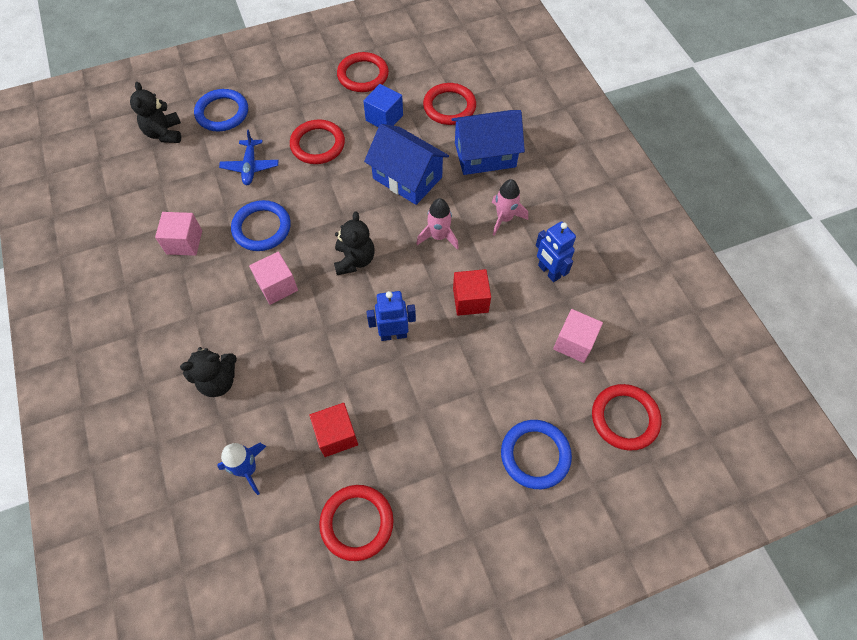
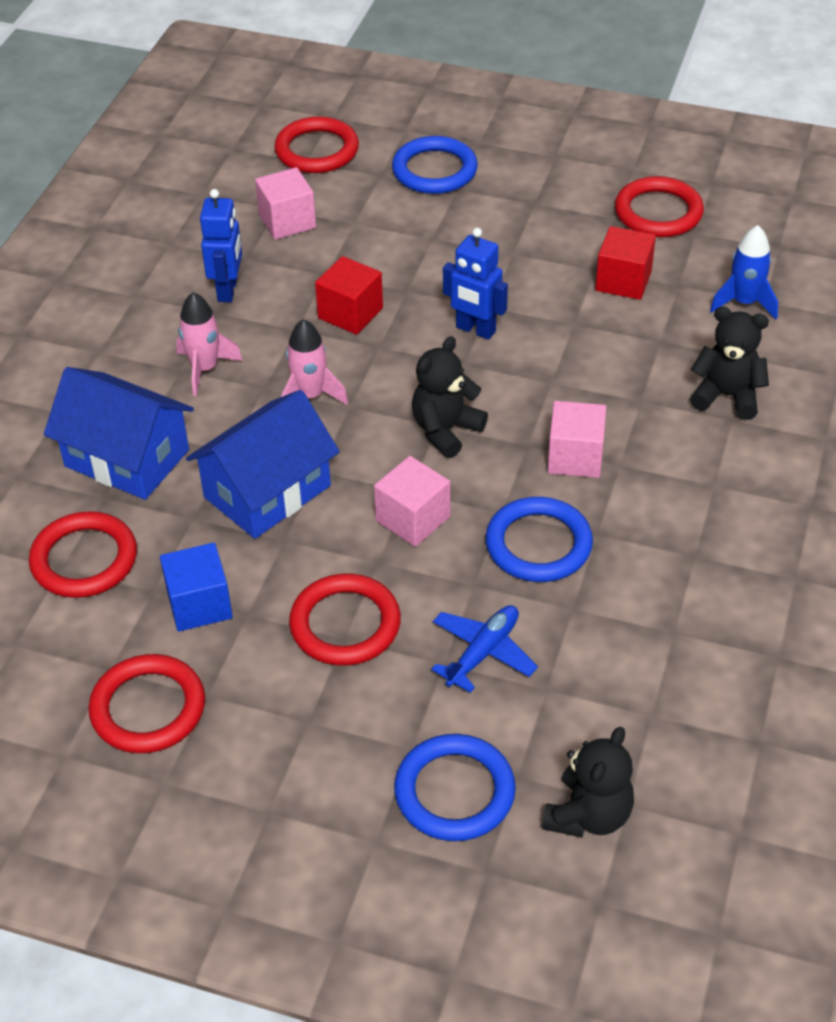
camera: 140 degrees left, 15 degrees down
pink cube [155,212,202,256] -> pink cube moved to [374,456,450,547]
blue house [364,124,449,205] -> blue house turned 60 degrees clockwise [186,390,340,539]

